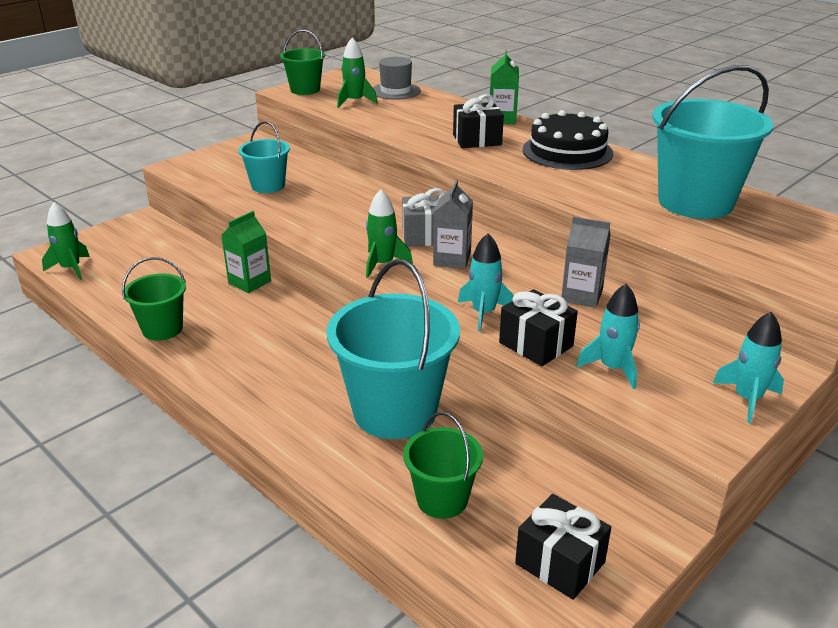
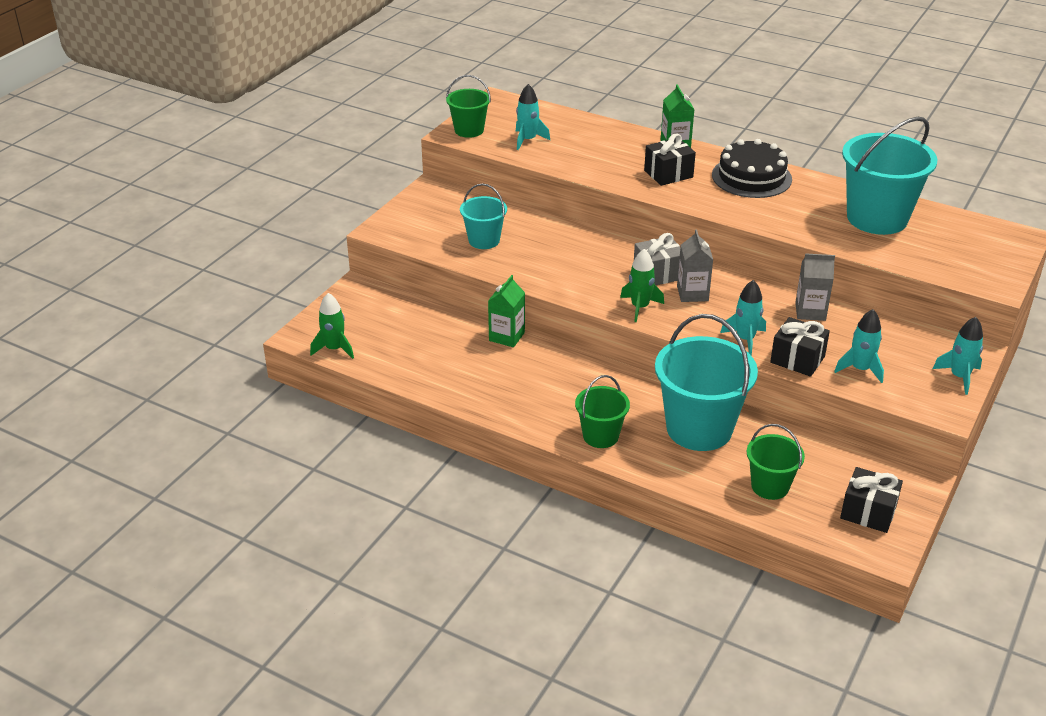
camera: 15 degrees left, 5 degrees up
green bucket [122,257,186,341] -> green bucket moved to [575,375,630,448]
green rocket [337,37,377,108] -> turquoise rocket [516,84,550,150]
grey hat [373,57,421,99] -> none

